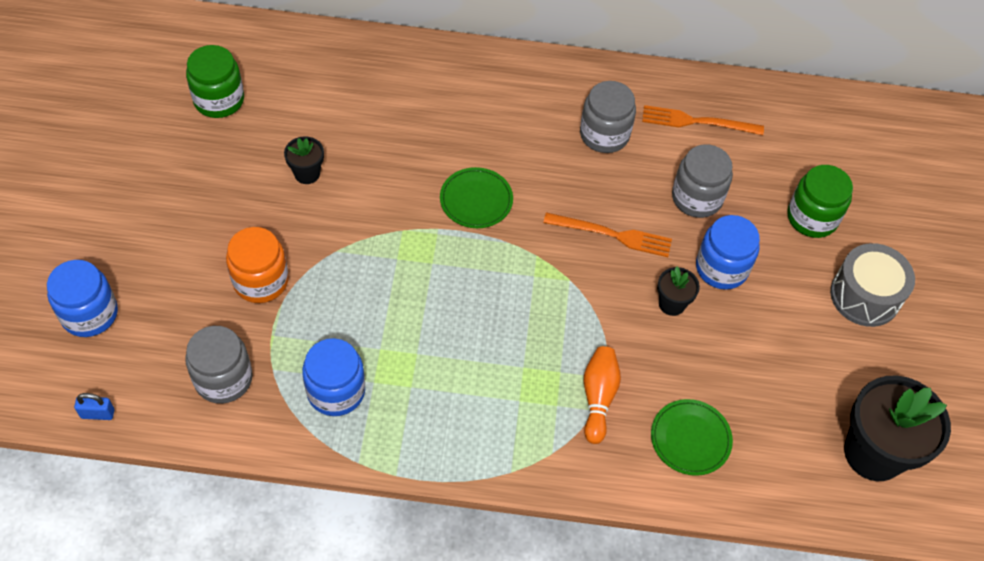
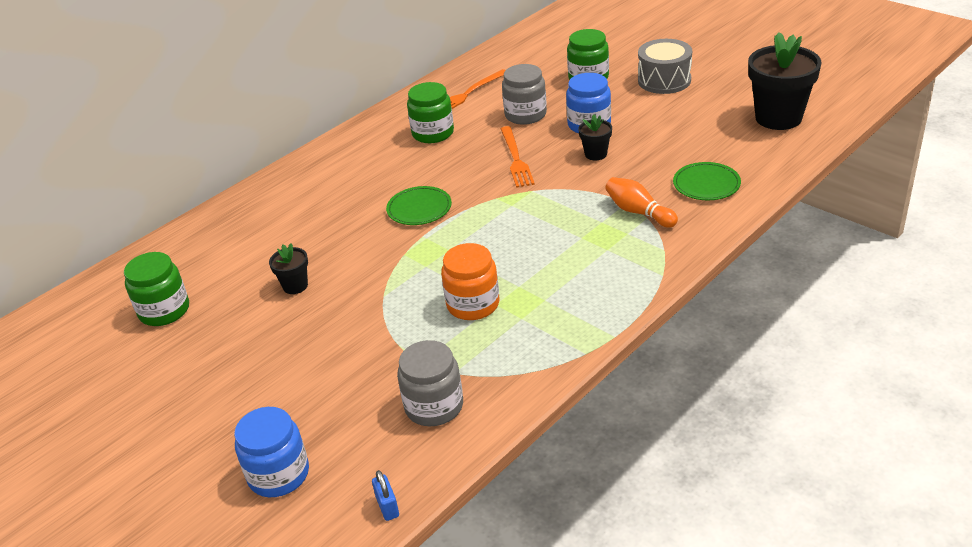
camera: 45 degrees left, 20 degrees down
blue padlock [74,393,115,420] -> blue padlock turned 60 degrees counterclockwise [372,470,399,521]
orange jar [226,227,289,303] -> orange jar moved to [441,243,499,320]
blue jar [302,338,365,416] -> none
orange fork [543,212,672,257] -> orange fork turned 120 degrees clockwise [501,126,535,188]
grey jar [580,81,636,153] -> green jar [407,82,454,143]

